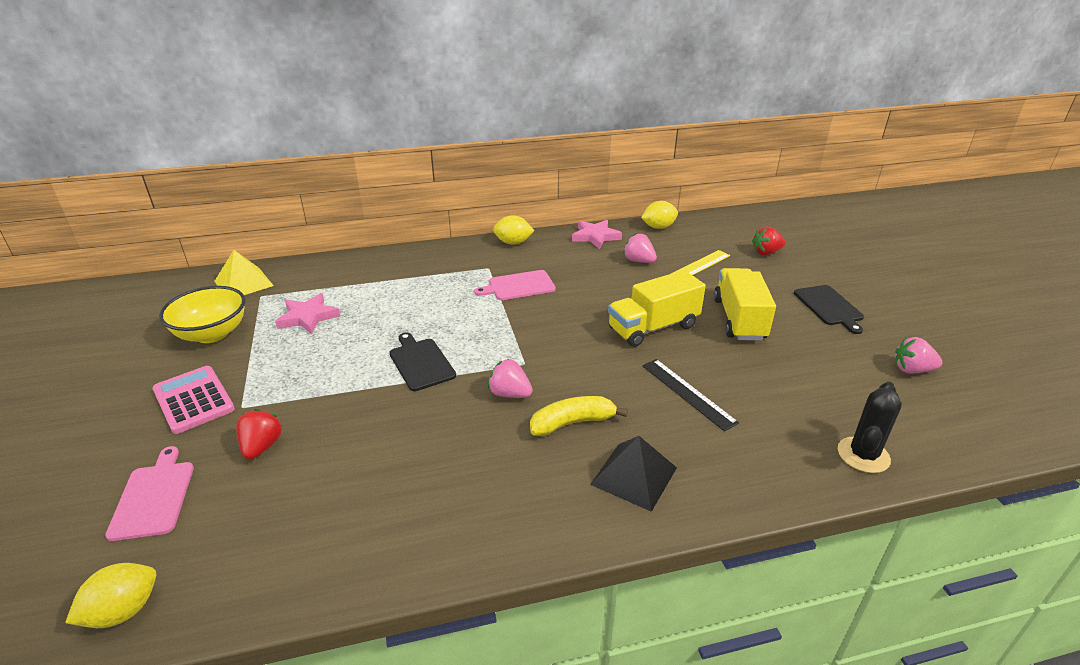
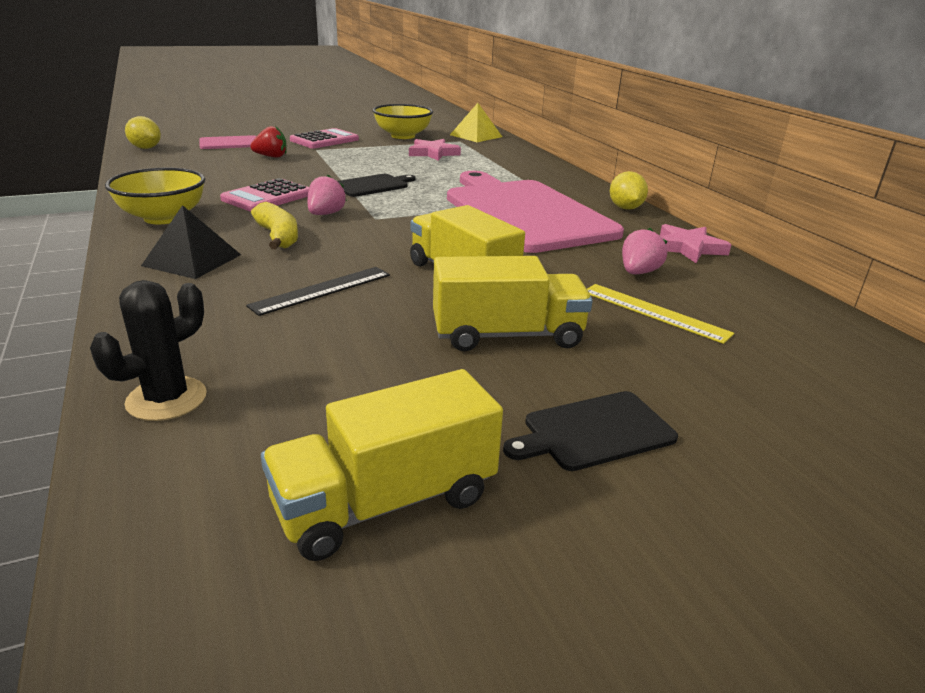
camera: 80 degrees right, 5 degrees down
pink cutting board [474,270,556,300] -> pink cutting board [447,171,624,253], size x2.36
yellow lemon [641,201,678,229] -> none
red strawberry [752,226,786,255] -> none
black cactus [838,382,902,473] -> black cactus turned 75 degrees counterclockwise [90,280,207,421]
pink strawberry [895,337,943,374] -> yellow truck [261,369,503,561]
none -> yellow bowl [105,167,205,224]
none -> pink calculator [220,178,309,212]

